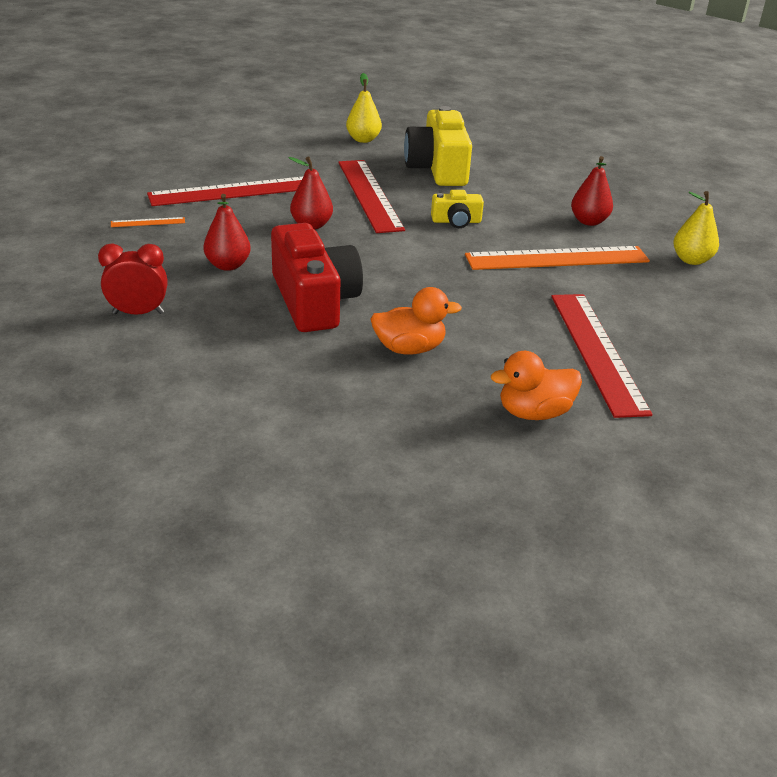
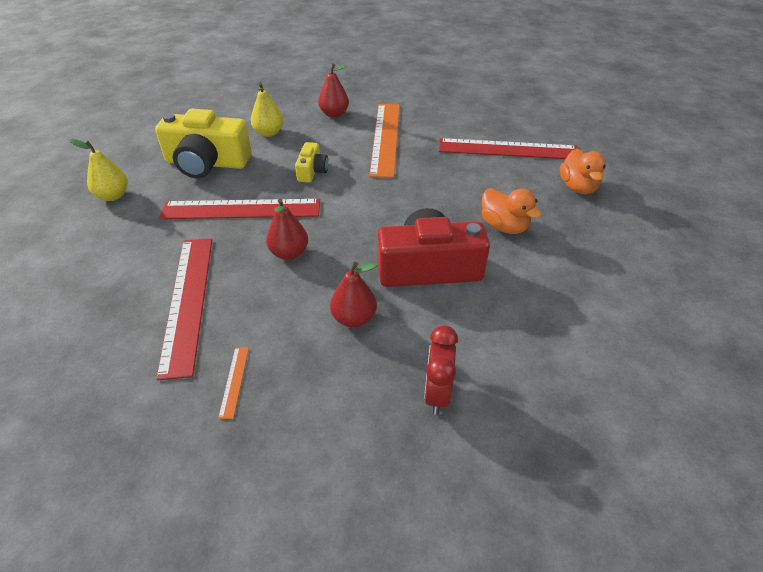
camera: 75 degrees left, 10 degrees up
orange duck [371,287,462,355] -> orange duck turned 135 degrees clockwise [482,188,541,234]
yellow pear [673,191,719,265] -> yellow pear moved to [251,82,283,137]

